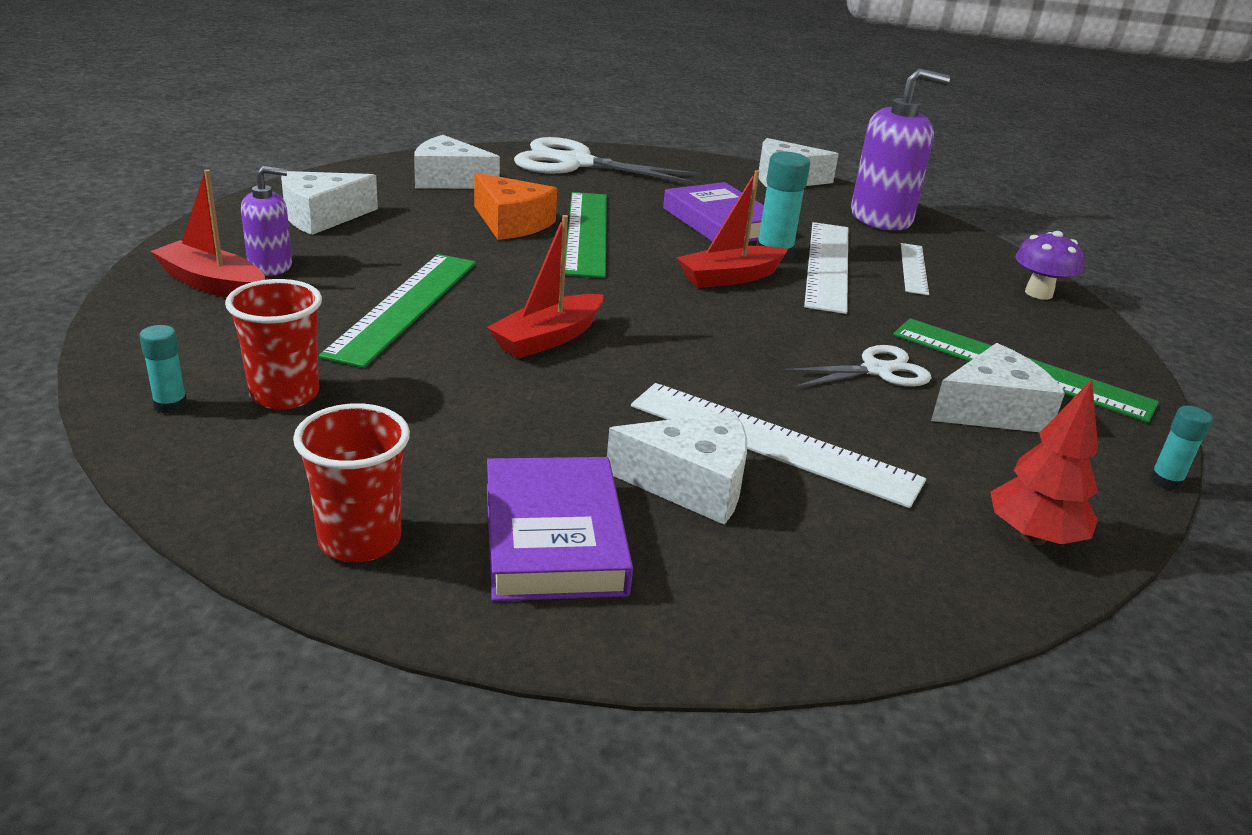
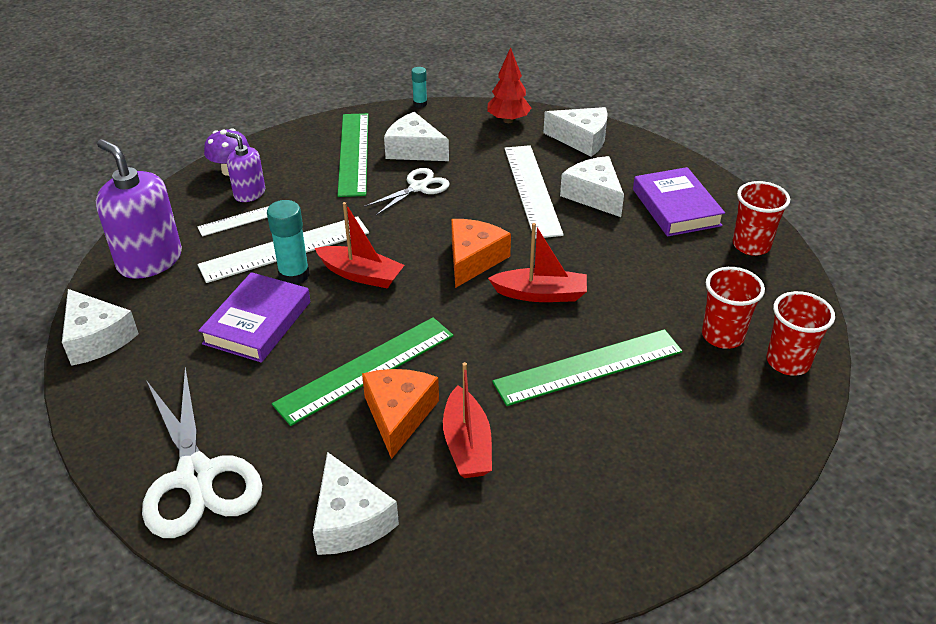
camera: 125 degrees left, 10 degrees up
turquoise glue stick [139,325,188,414] -> red cup [766,291,835,376]
red boat [151,169,265,298] -> red boat moved to [443,362,492,478]
purple soap dispenser [241,166,292,276] -> purple soap dispenser moved to [226,132,265,202]
white cheese [281,171,378,235] -> white cheese moved to [544,107,608,157]
purple book [487,457,633,601] -> purple book turned 60 degrees counterclockwise [633,167,725,236]
white scissors [780,345,932,388] -> white scissors turned 105 degrees clockwise [364,168,450,215]
none -> orange cheese [451,219,511,288]

